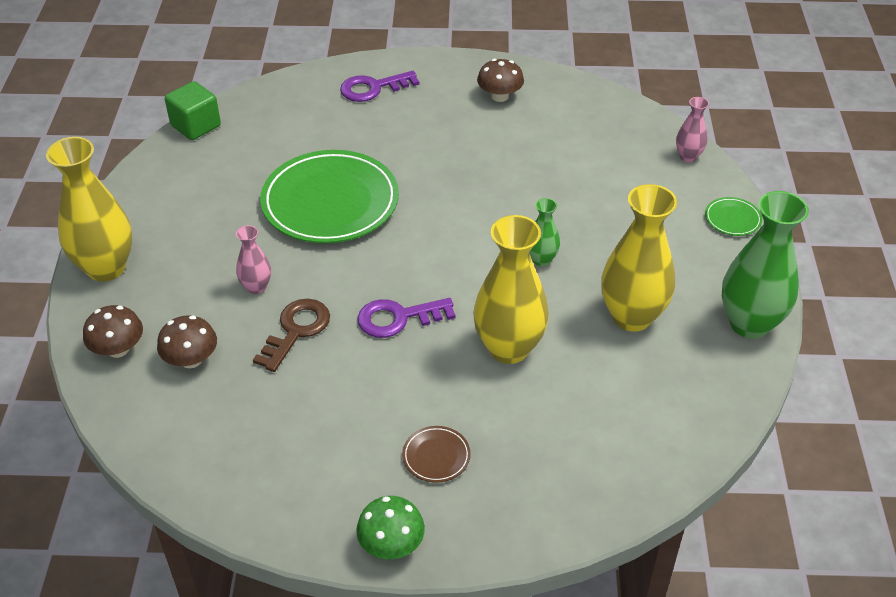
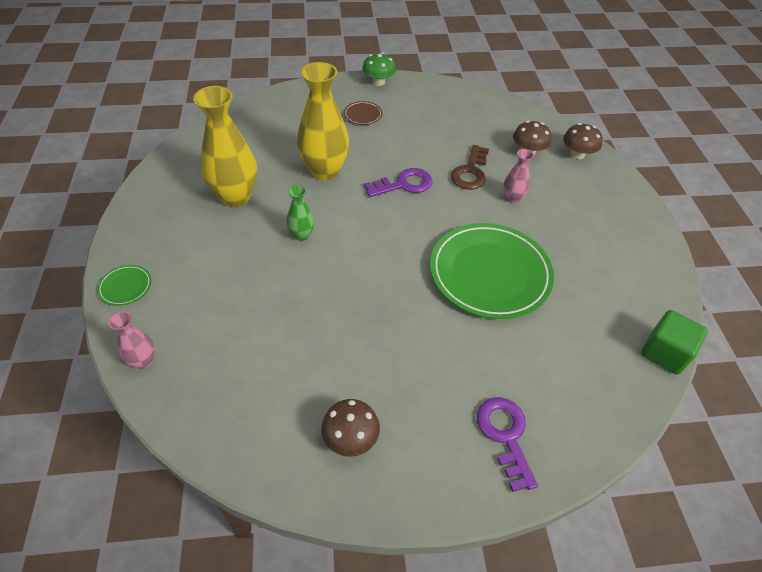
camera: 170 degrees right, 5 degrees up
yellow vase [46,137,132,282] -> none
purple key [340,71,420,102] -> purple key turned 75 degrees counterclockwise [477,397,538,492]
green vase [722,191,809,339] -> none

